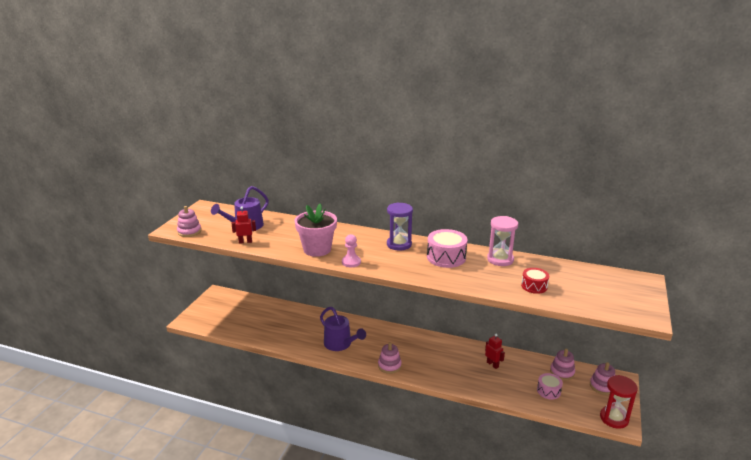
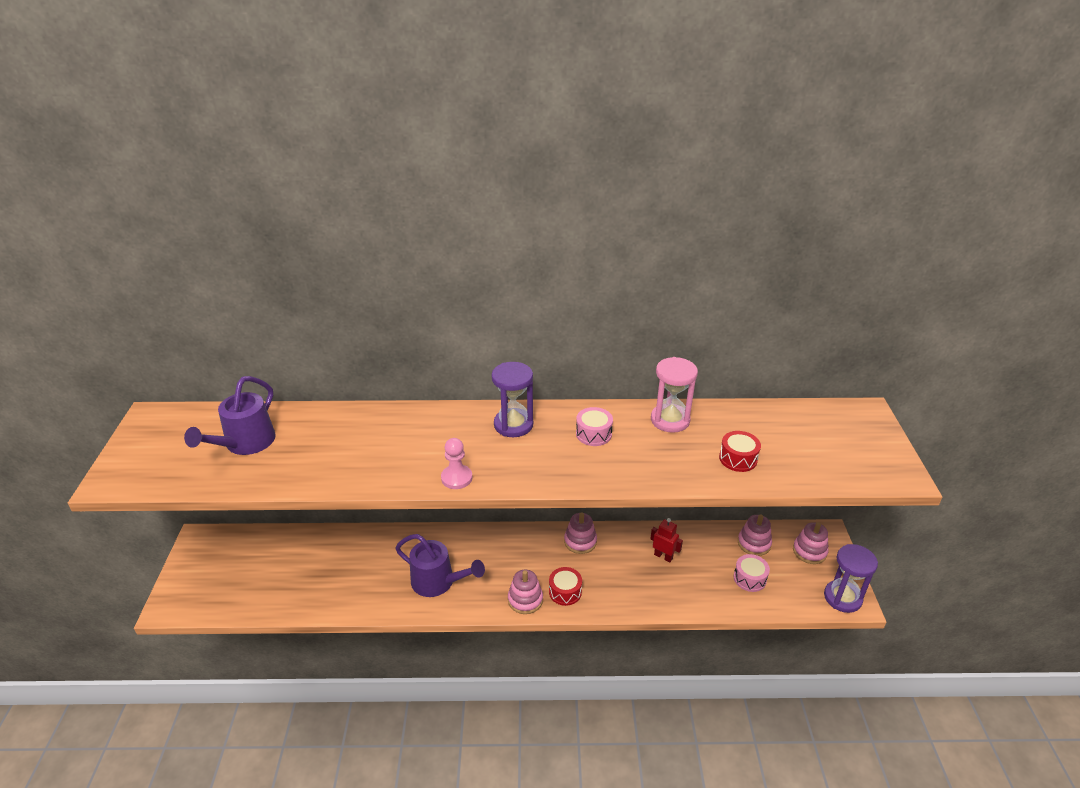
camera: 20 degrees left, 10 degrees up
pink stacking toy [177,206,201,237] -> pink stacking toy moved to [564,512,597,554]
red robot [231,206,256,244] -> none
pink flower pot [295,203,337,257] -> none
pink drum [427,229,468,268] -> pink drum [576,407,613,446], size x0.60
red hourglass [600,375,638,429] -> purple hourglass [824,544,878,613]
none -> red drum [549,567,582,606]

